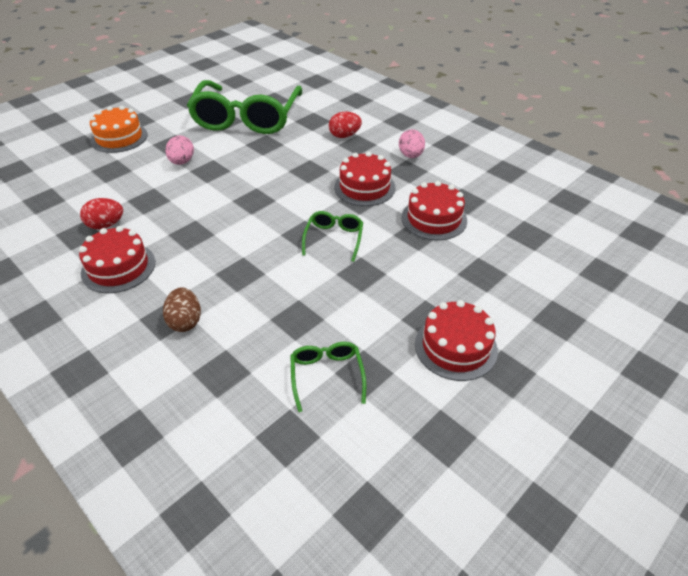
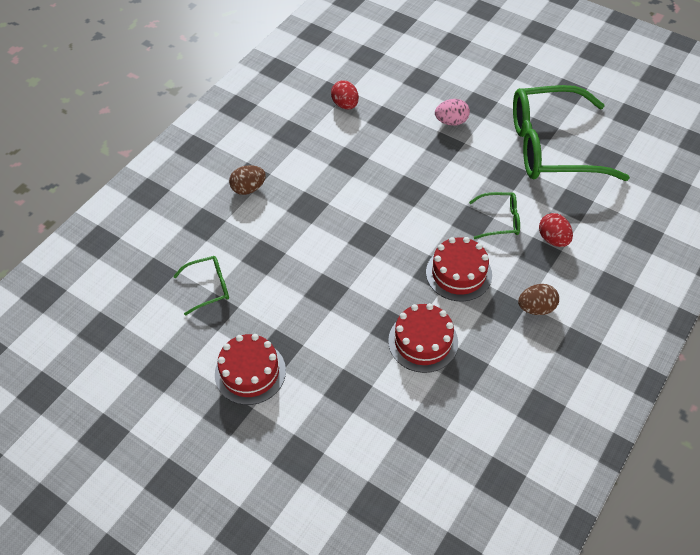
camera: 80 degrees right, 10 degrees up
red cake [79,226,155,293] -> none
orange cake [90,106,148,153] -> none
green glasses [302,211,363,262] -> green glasses moved to [469,192,520,239]
pink egg [399,129,425,158] -> brown egg [518,284,559,315]

